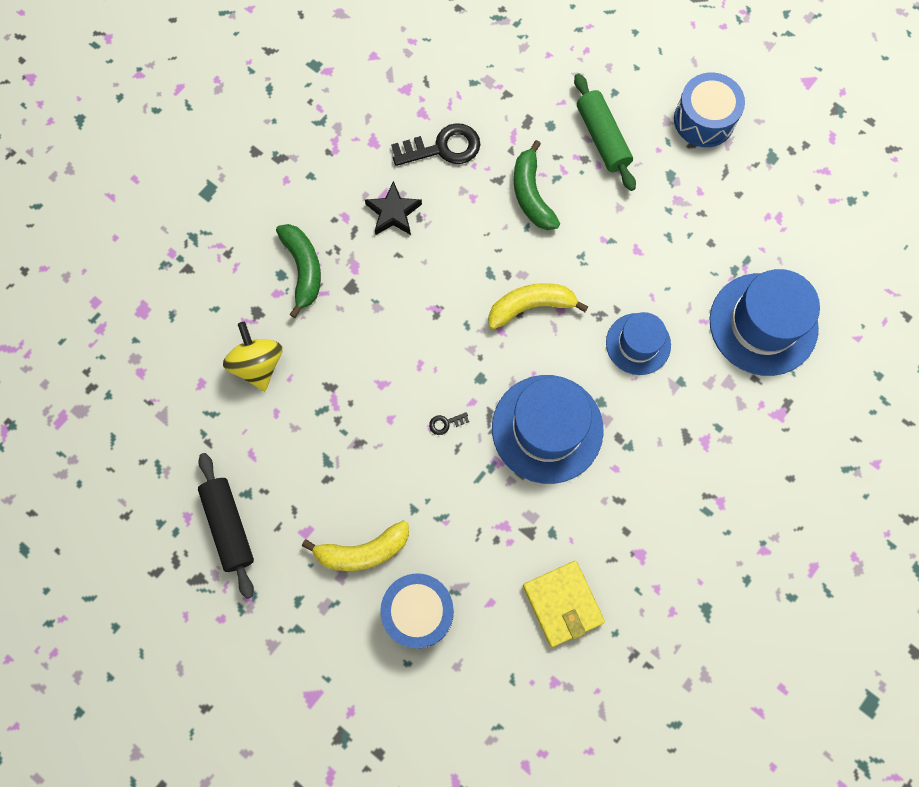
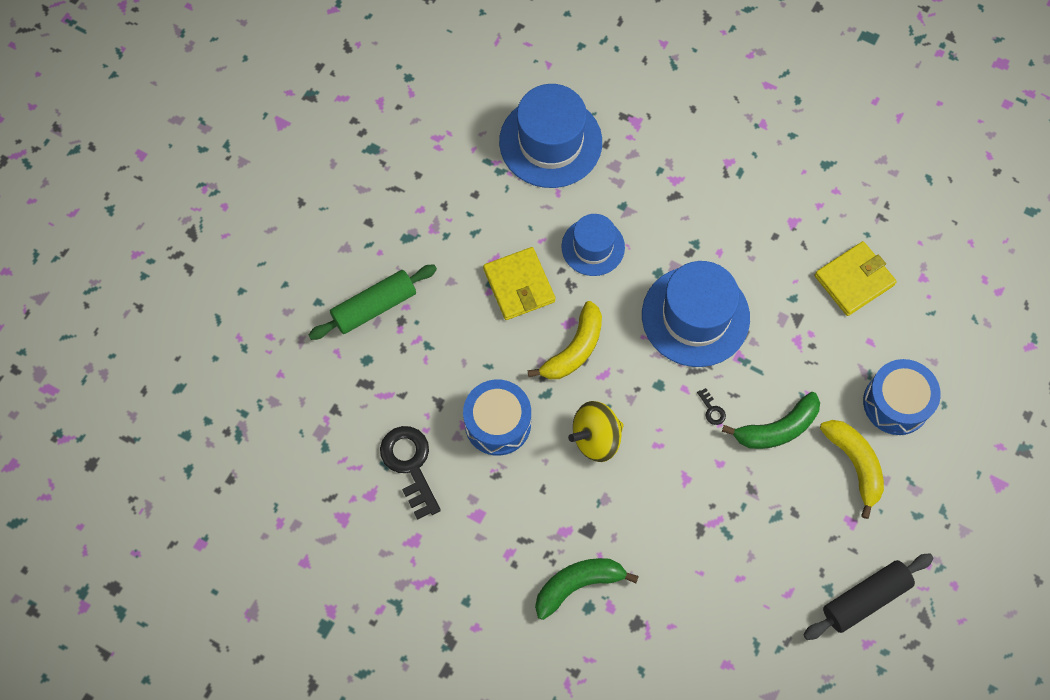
camera: 100 degrees left, 5 degrees down
yellow spinning top [223,322,283,391] -> yellow spinning top moved to [568,401,624,462]
black star [365,181,422,235] -> none
yellow banana [488,283,588,329] -> yellow banana turned 120 degrees counterclockwise [528,301,602,379]
green banana [514,140,560,230] -> green banana moved to [722,392,820,449]
blue drum [674,73,745,147] -> blue drum moved to [463,380,531,456]
none -> yellow wallet [483,247,556,320]

